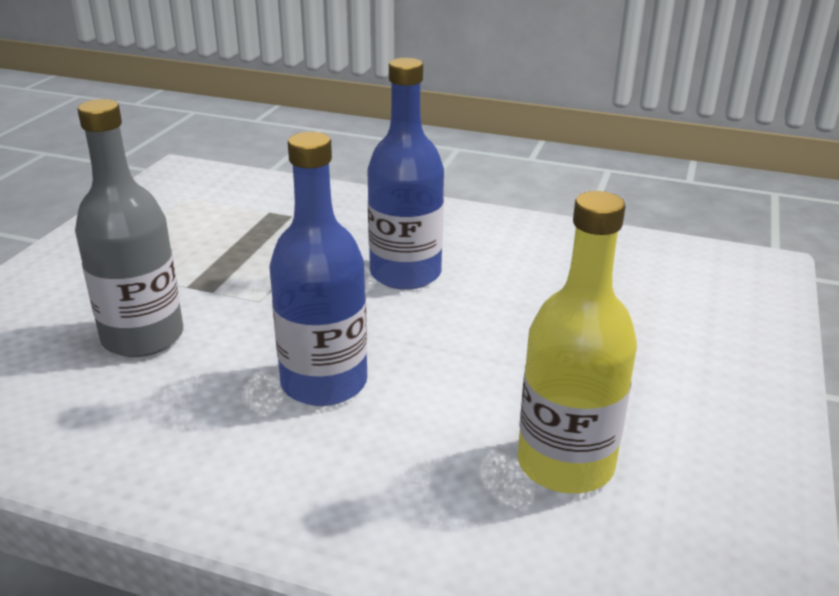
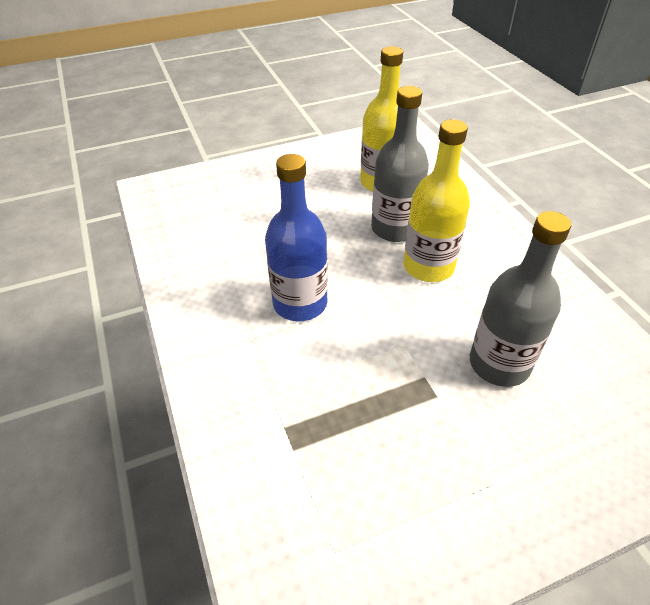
camera: 130 degrees left, 15 degrees up
blue bottle [269,132,367,406] -> yellow bottle [403,119,470,282]
none -> grey bottle [371,86,429,242]

